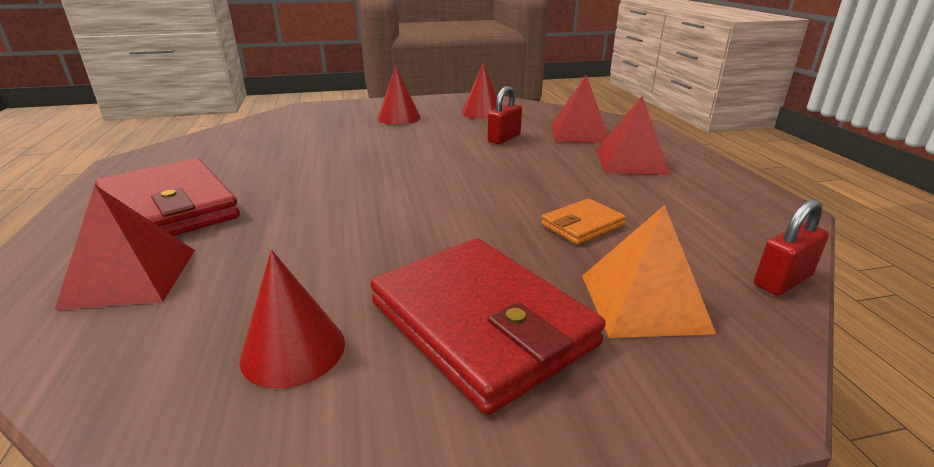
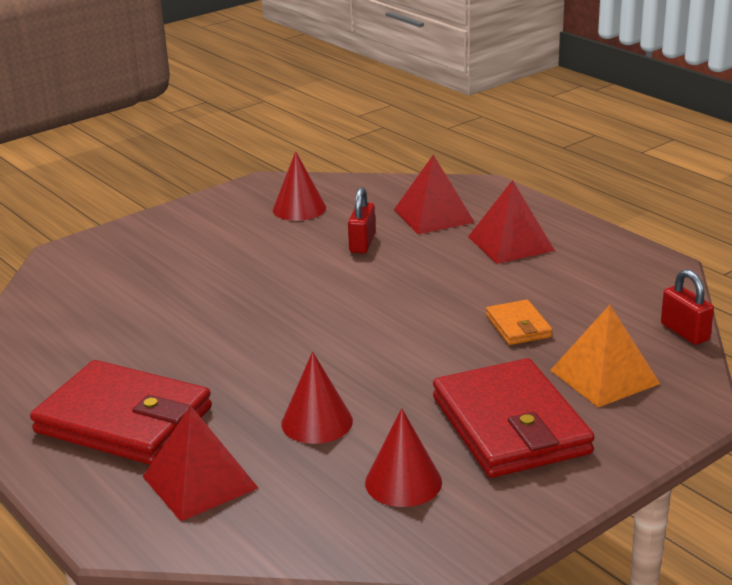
camera: 25 degrees left, 0 degrees up
red wallet [370,238,606,415] -> red wallet turned 45 degrees clockwise [433,358,595,478]
red cone [377,66,421,125] -> red cone moved to [281,352,353,444]
orange wallet [541,198,626,245] -> orange wallet turned 45 degrees counterclockwise [486,300,552,345]
red padlock [754,199,829,296] -> red padlock turned 60 degrees counterclockwise [661,269,714,345]

